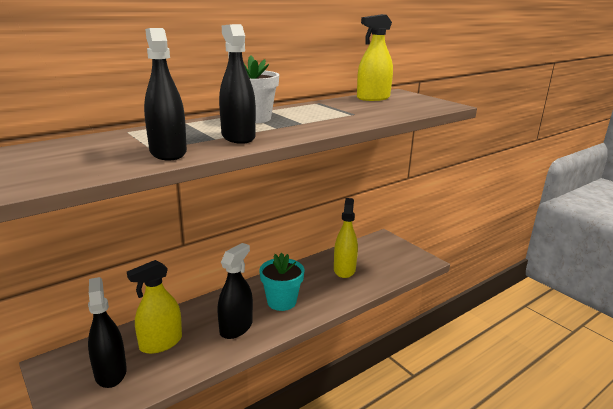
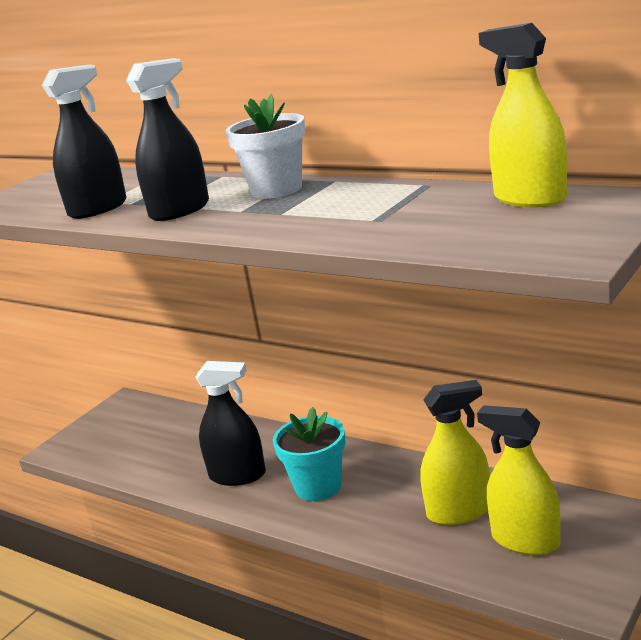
camera: 75 degrees right, 0 degrees up
black spray bottle [88,277,127,388] -> none
yellow spray bottle [127,260,182,354] -> yellow spray bottle moved to [477,405,561,555]

